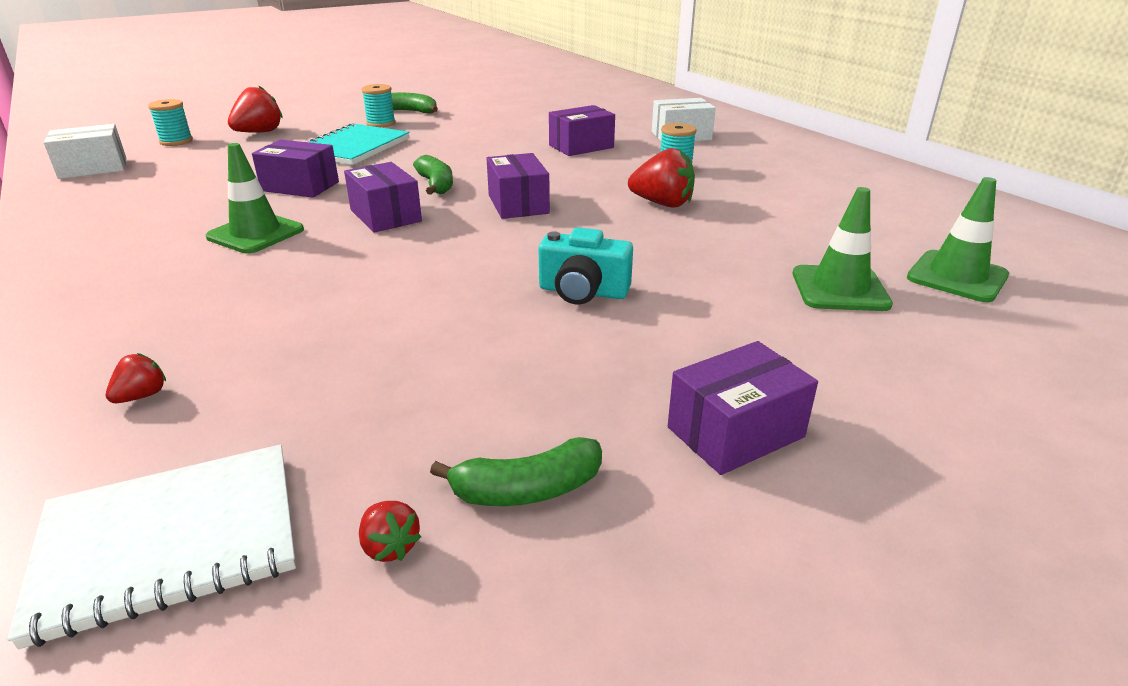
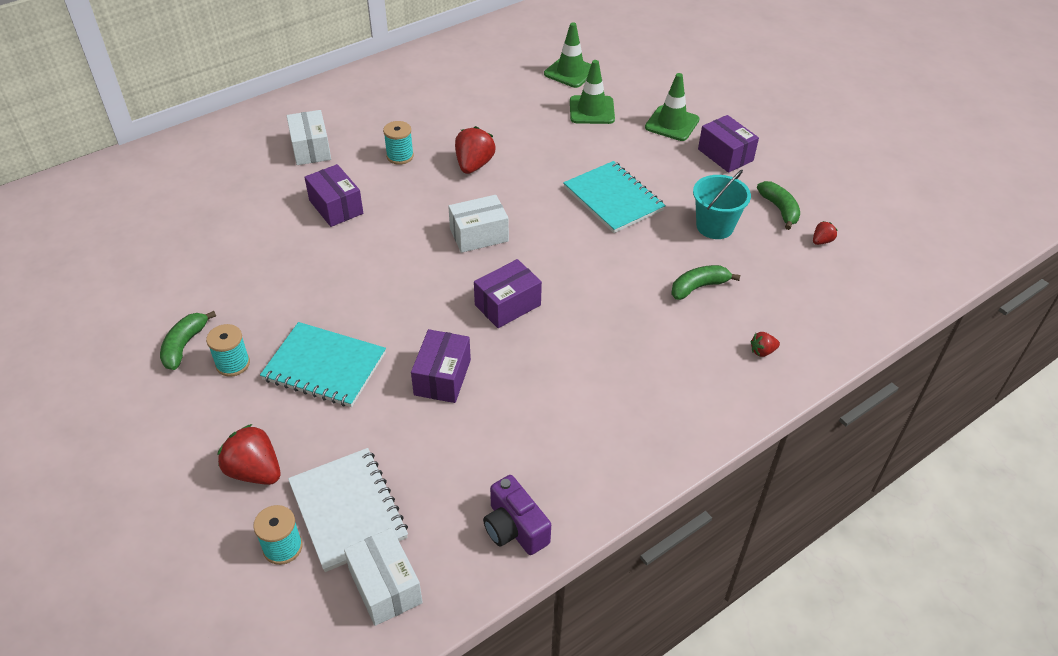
camera: 95 degrees left, 15 degrees up
white notebook [7,444,296,649] -> white notebook moved to [288,448,408,572]
red strawberry [106,353,166,403] -> red strawberry turned 45 degrees counterclockwise [751,332,780,357]
green traffic cone [206,143,304,254] -> green traffic cone moved to [645,73,700,141]
green banana [413,155,453,195] -> green banana moved to [671,265,740,300]
purple box [487,153,550,219] -> white box [448,195,509,253]
turquoise camera [538,228,633,304] -> turquoise notebook [563,161,666,233]
none -> purple camera [483,475,551,555]
none -> turquoise bucket [693,170,751,239]

